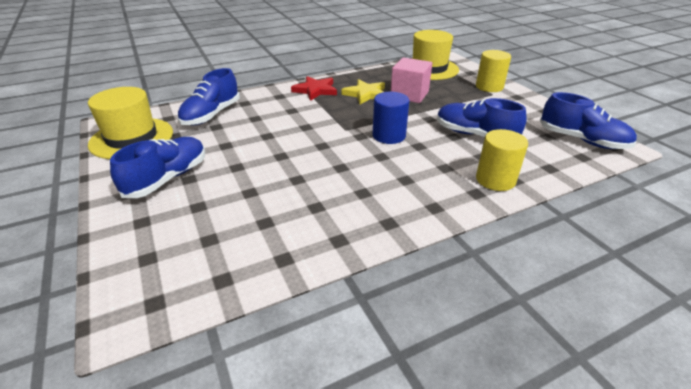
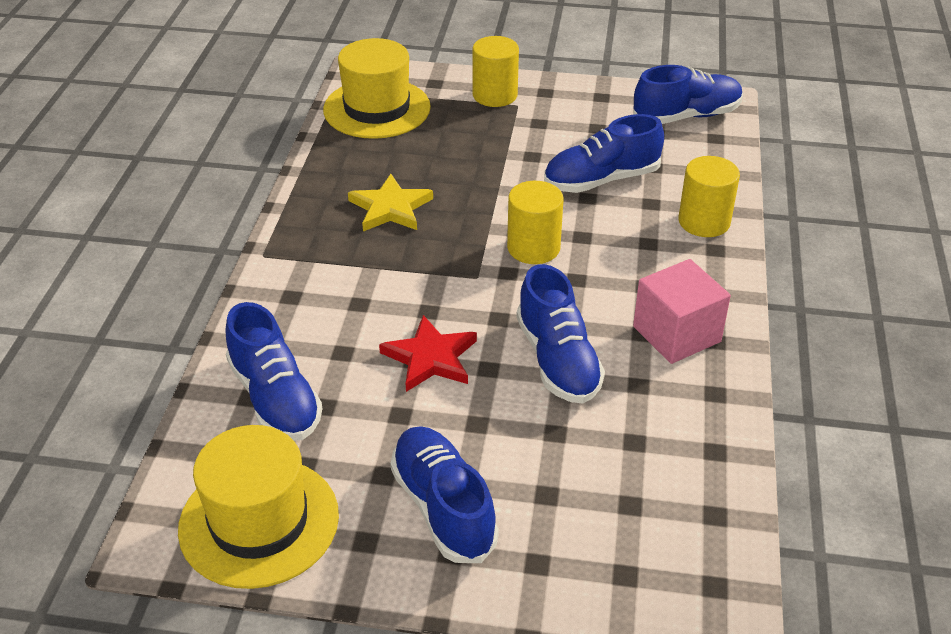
camera: 55 degrees left, 5 degrees up
red star [291,76,337,101] -> red star moved to [379,315,477,392]
blue cylinder [372,92,409,144] -> yellow cylinder [507,181,563,264]
pink cube [391,57,432,103] -> pink cube moved to [633,259,731,364]
none -> blue shoe [516,264,605,404]

